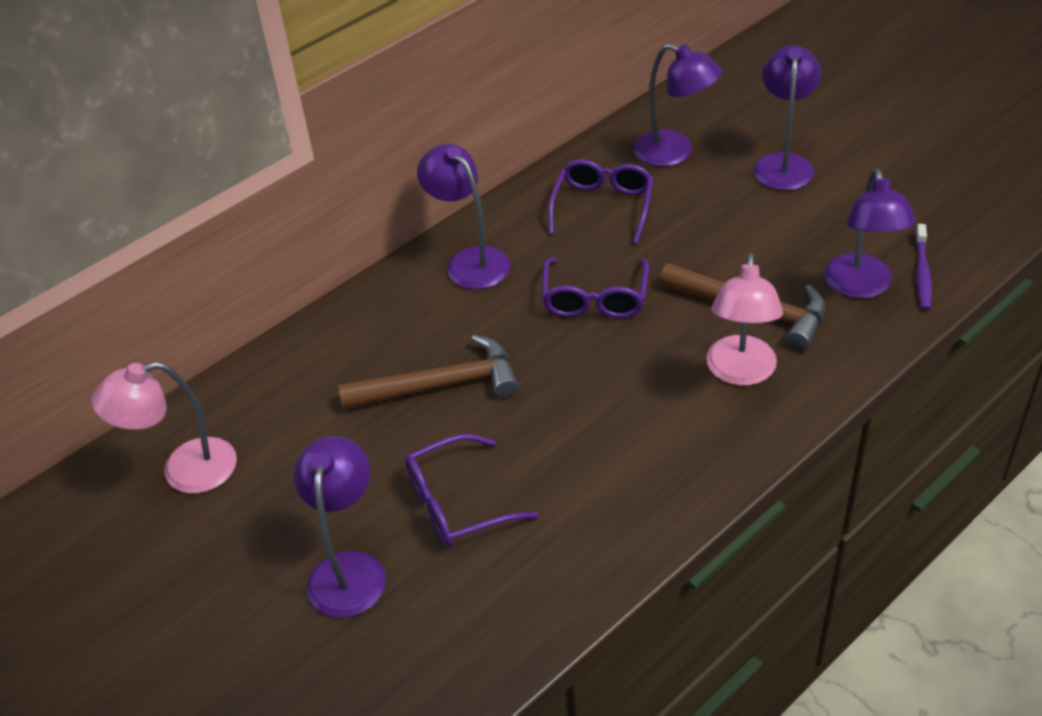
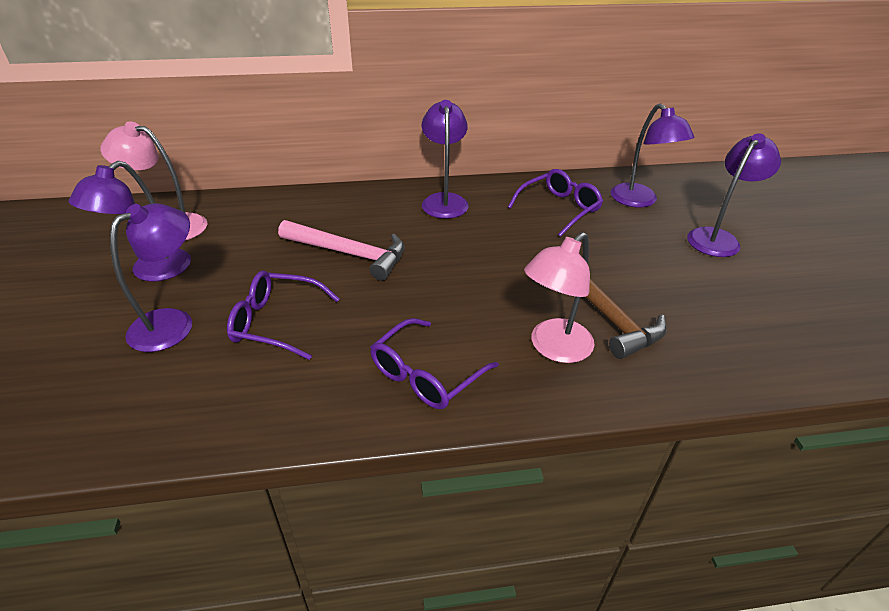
camera: 30 degrees right, 5 degrees down
brown hammer [338,335,519,410] -> pink hammer [278,220,405,281]
purple glasses [542,257,649,318] -> purple glasses moved to [370,318,499,409]
purple lamp [824,169,916,299] -> purple lamp moved to [69,161,191,282]
purple toothbrush [915,224,932,310] -> none

